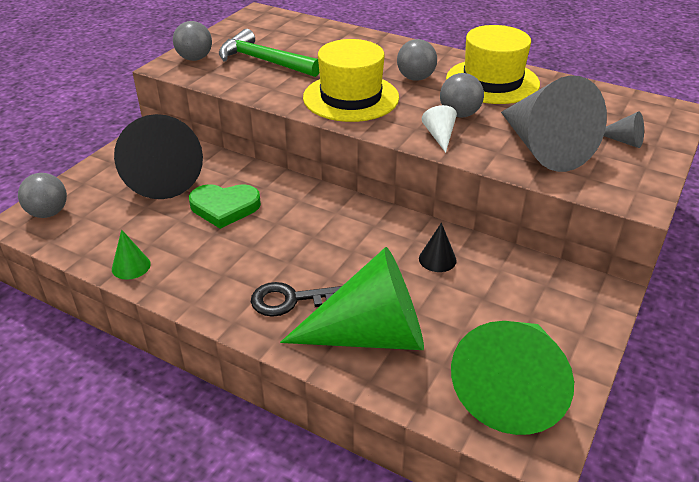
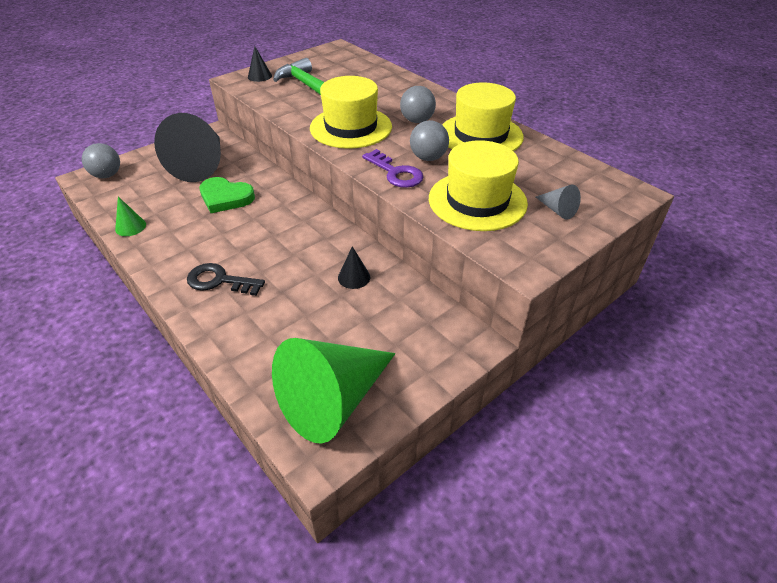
camera: 20 degrees right, 5 degrees up
grey ball [173,21,212,61] -> black cone [248,46,272,82]
green cone [280,247,424,350] -> none
white cone [422,105,457,153] -> purple key [362,149,423,188]
grey cone [501,75,607,172] -> yellow hat [429,140,528,231]

